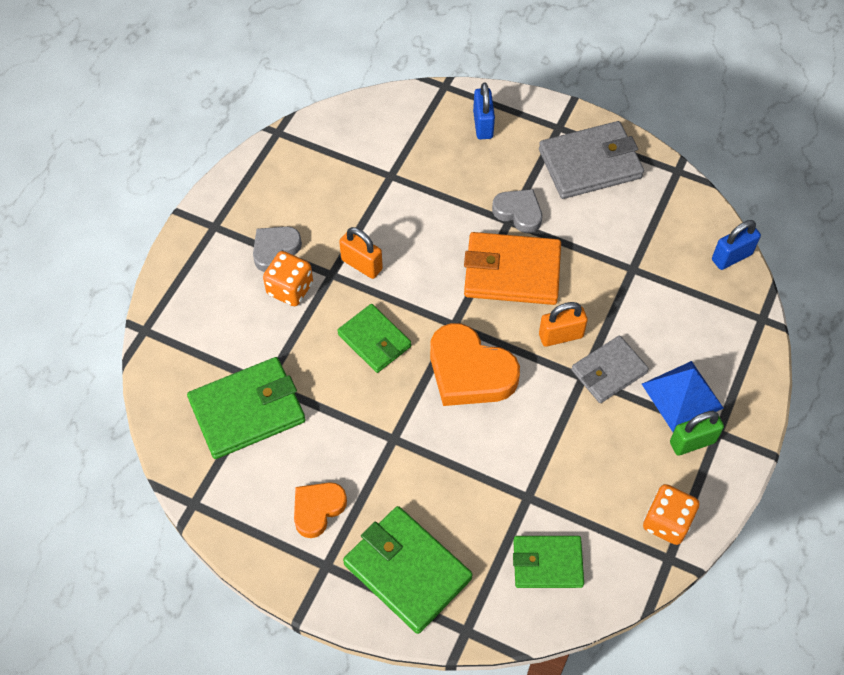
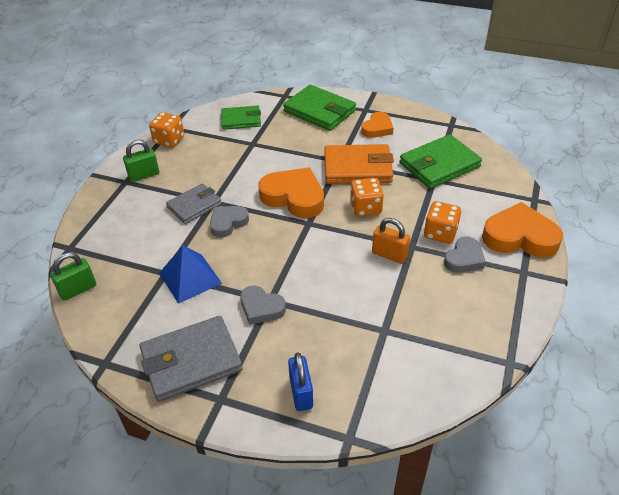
camera: 175 degrees right, 15 degrees down
green wallet [337,304,411,373] -> orange dice [350,178,384,217]
orange wallet [464,232,561,305] -> orange wallet moved to [324,144,394,184]
orange padlock [539,302,588,347] -> grey heart [210,206,249,238]
blue pyramid [642,361,724,432] -> blue pyramid moved to [159,245,222,304]
blue padlock [712,220,761,270] -> green padlock [50,252,96,301]
none -> orange heart [482,202,563,257]

